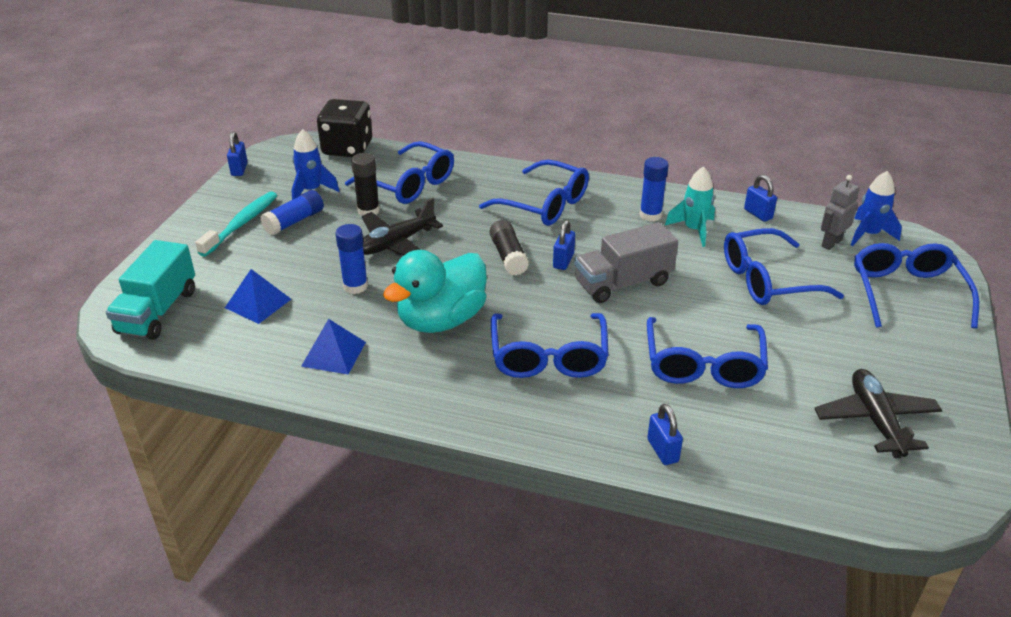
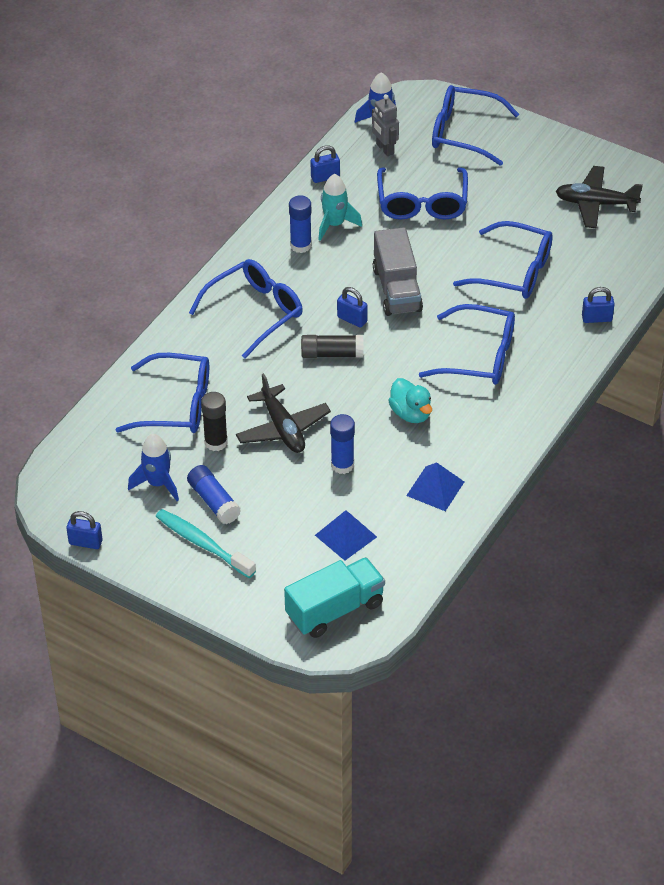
camera: 75 degrees left, 10 degrees up
turquoise truck [106,240,195,340] -> turquoise truck turned 60 degrees counterclockwise [284,557,385,638]
black dice [317,99,372,157] -> none
blue glasses [345,141,454,204] -> blue glasses turned 45 degrees clockwise [116,353,209,433]
turquoise duck [383,250,487,333] -> turquoise duck [388,378,432,423], size x0.57

